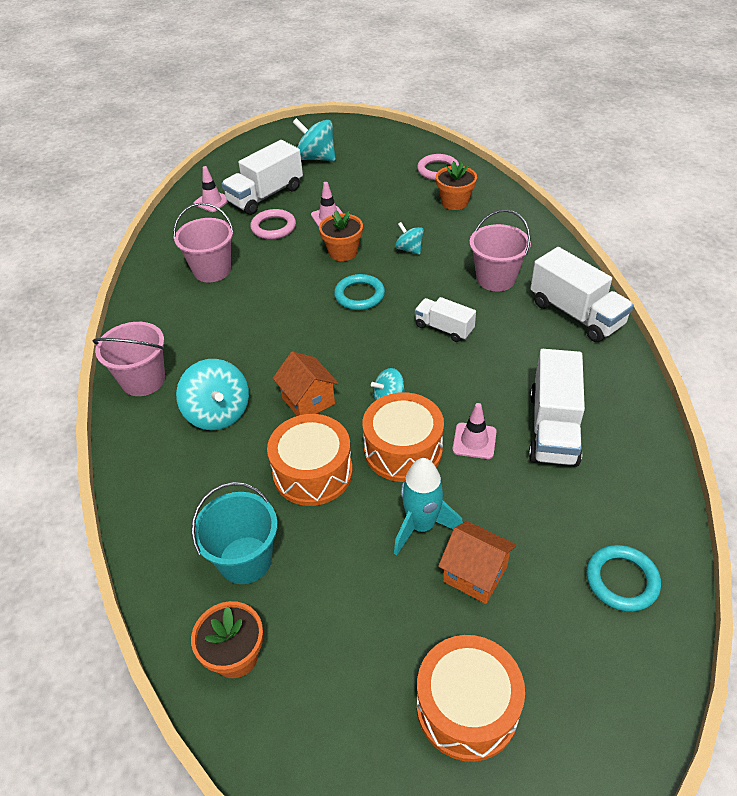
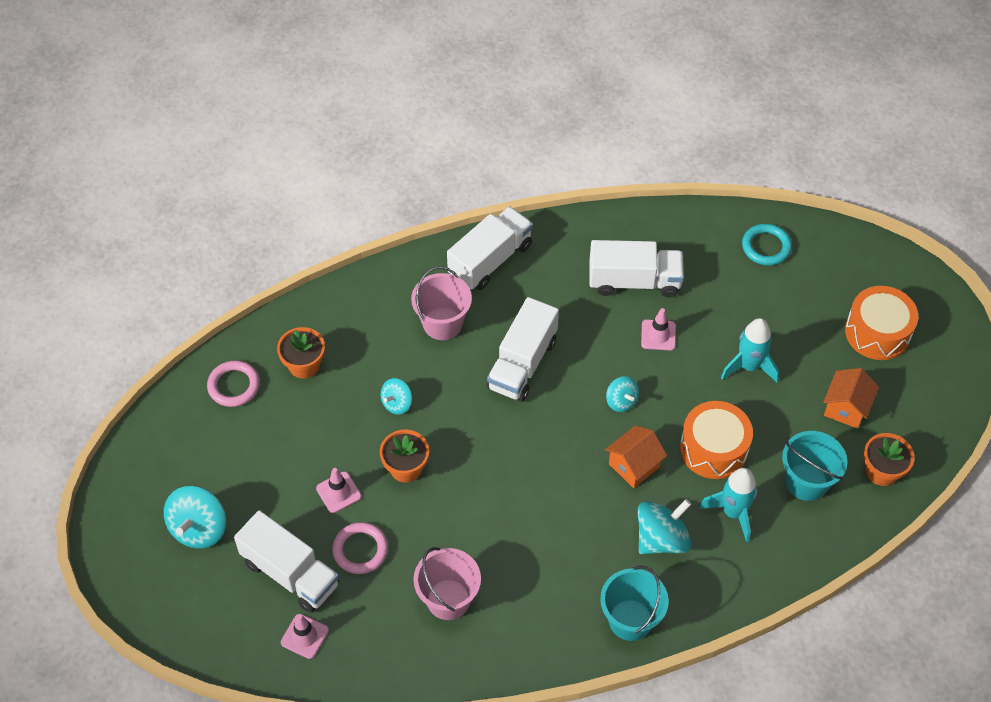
camera: 100 degrees left, 10 degrees up
pink bucket [92,322,165,396] -> turquoise bucket [600,566,669,641]
turquoise ring [334,274,385,310] -> none
orange drum [362,392,444,482] -> none
white truck [415,297,476,342] -> white truck [487,297,559,402], size x1.69
orange house [438,521,516,604] -> orange house moved to [823,368,879,429]
none -> turquoise rocket [699,468,757,542]

